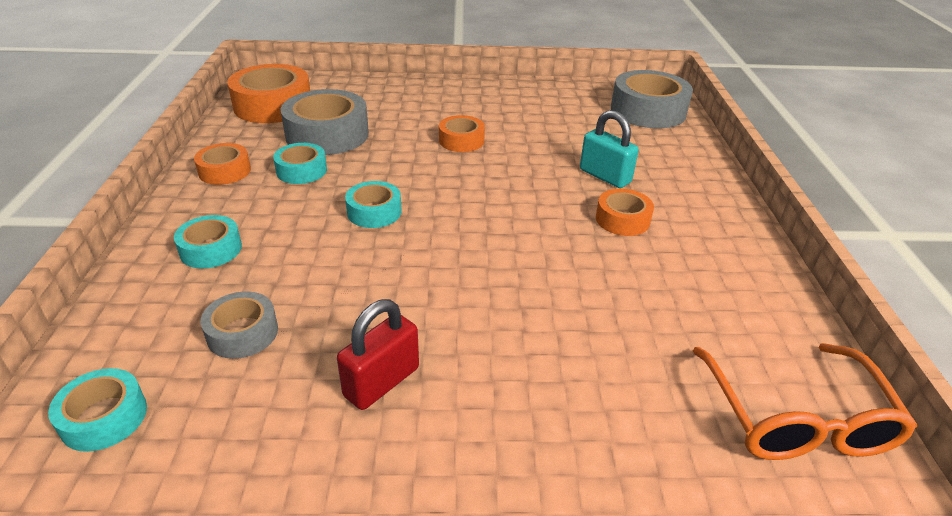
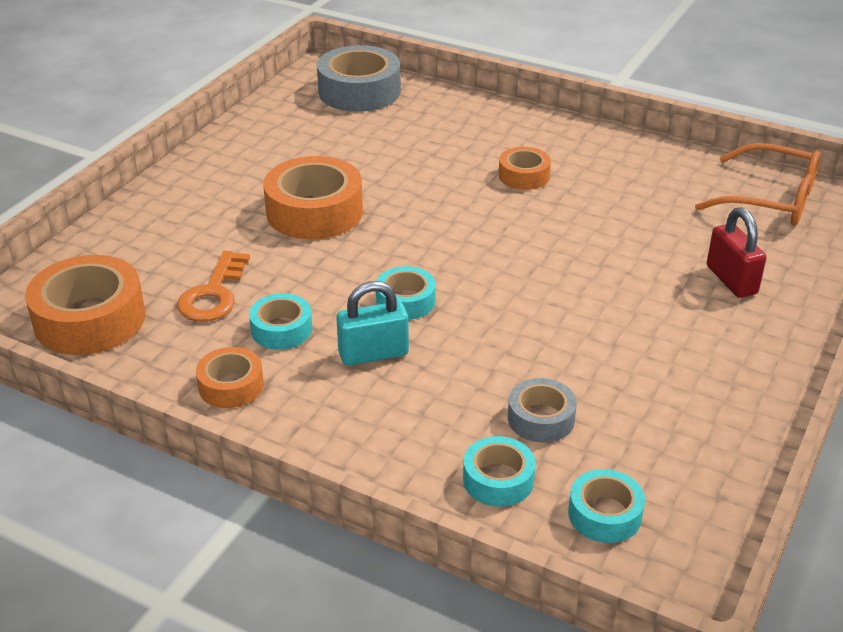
camera: 60 degrees left, 0 degrees up
turquoise tape [174,215,242,269] -> turquoise tape moved to [463,436,536,507]
grey tape [280,89,369,155] -> orange key [177,251,250,322]
red padlock [337,299,419,410] -> red padlock moved to [707,207,766,298]
orange tape [439,115,485,152] -> orange tape [263,156,363,239], size x1.81
turquoise padlock [580,110,639,188] -> turquoise padlock moved to [336,281,409,366]

